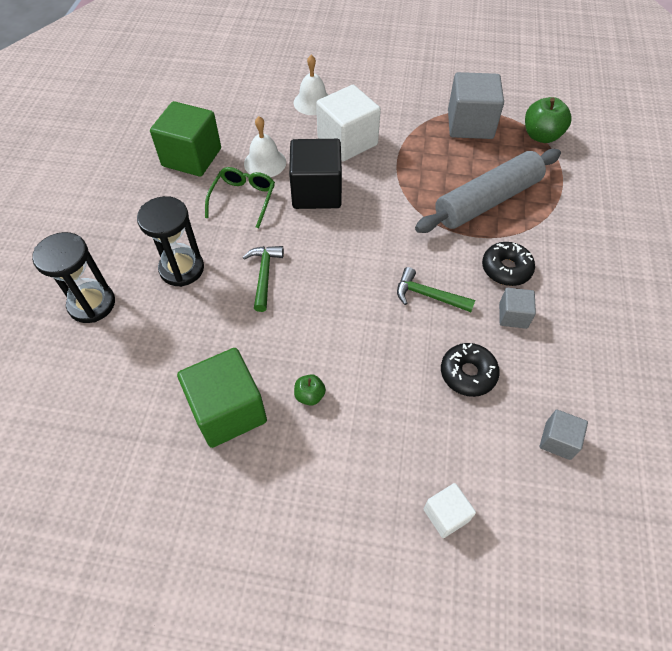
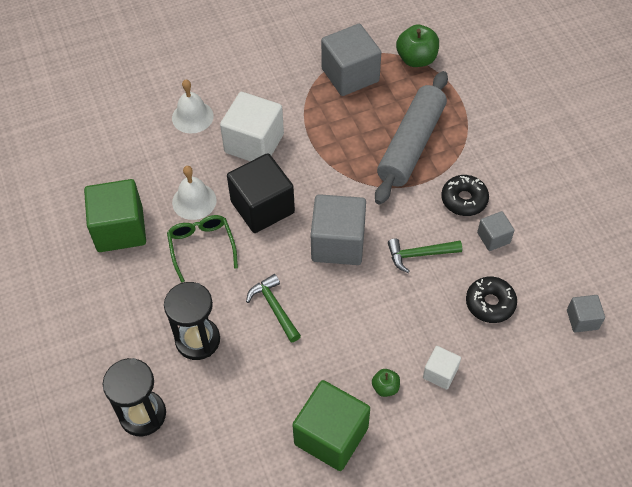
camera: 30 degrees left, 0 degrees up
white cube [424,483,476,538] -> white cube moved to [423,346,461,390]
none -> grey cube [311,194,366,265]

